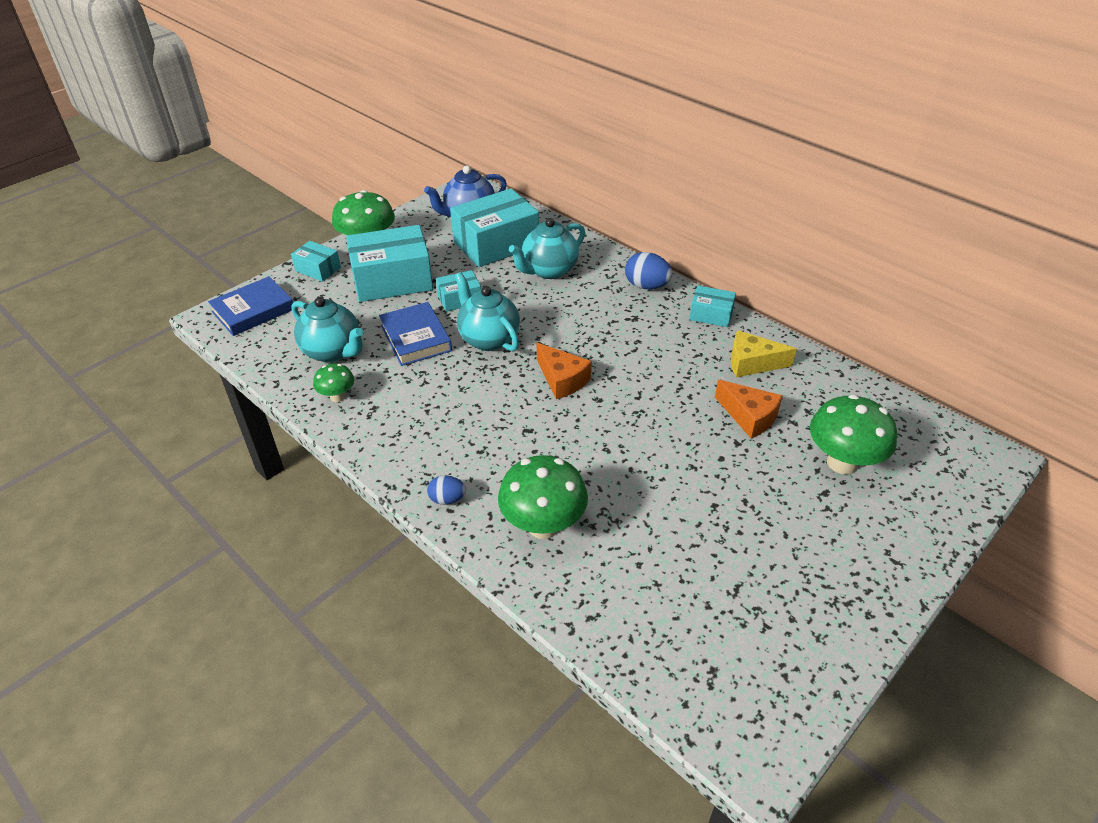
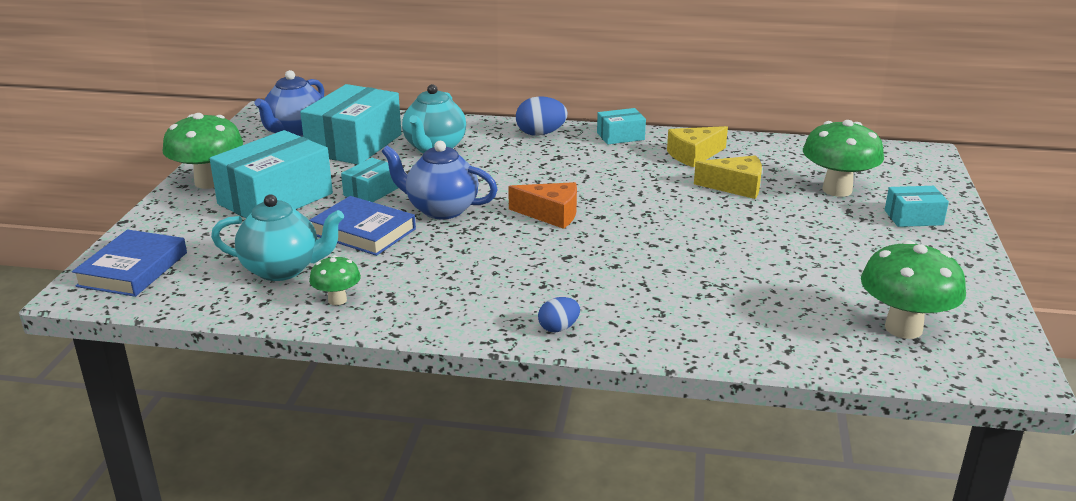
camera: 35 degrees left, 15 degrees down
turquoise box [291,241,341,282] -> turquoise box moved to [885,186,949,227]
turquoise teapot [455,272,520,351] -> blue teapot [381,141,498,219]
green mushroom [498,455,588,539] -> green mushroom moved to [861,240,966,339]
orange cheese [715,380,783,439] -> yellow cheese [694,155,762,199]

